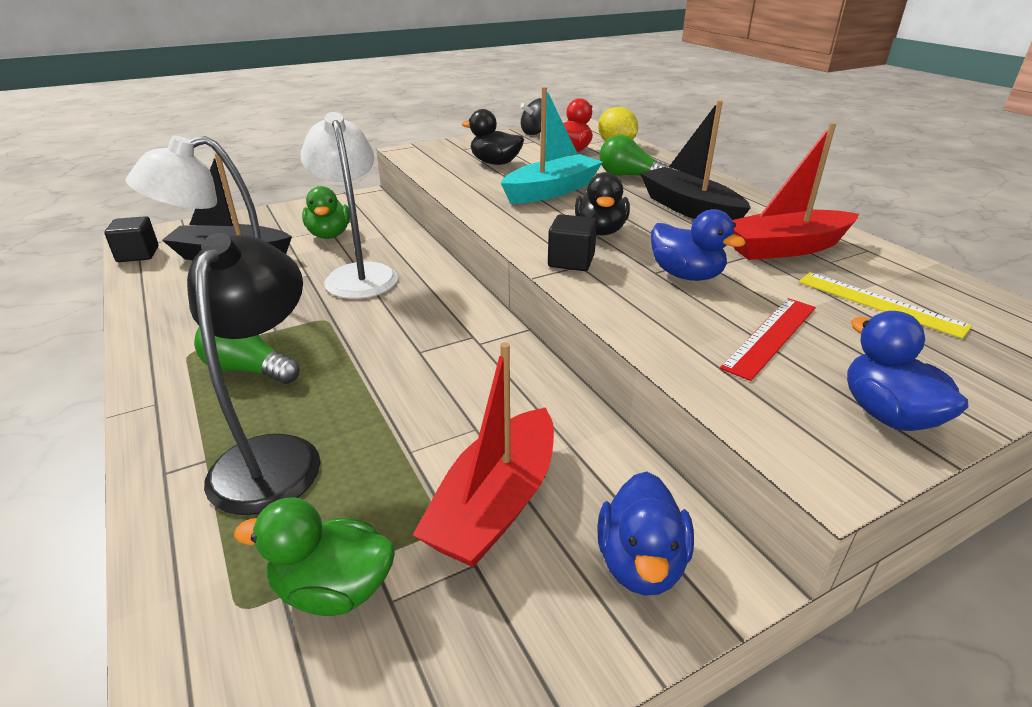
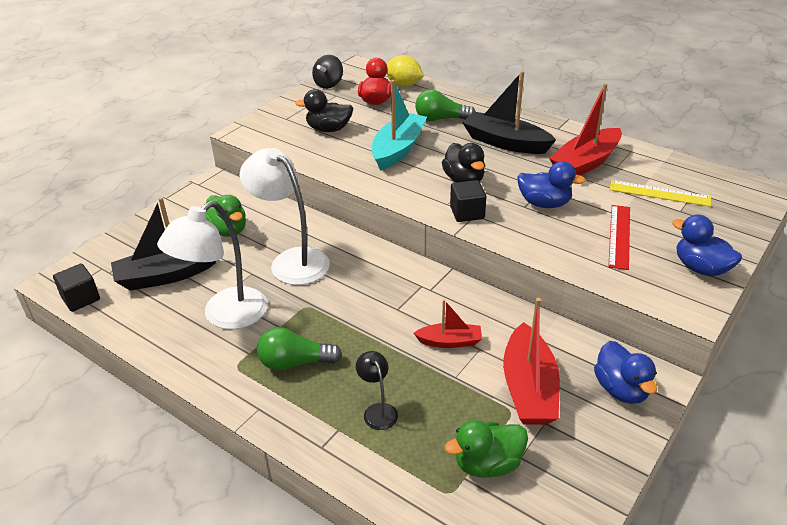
camera: 25 degrees left, 5 degrees up
black lamp [187,233,320,515] -> black lamp [356,351,398,430], size x0.47
none -> red boat [414,299,482,348]

